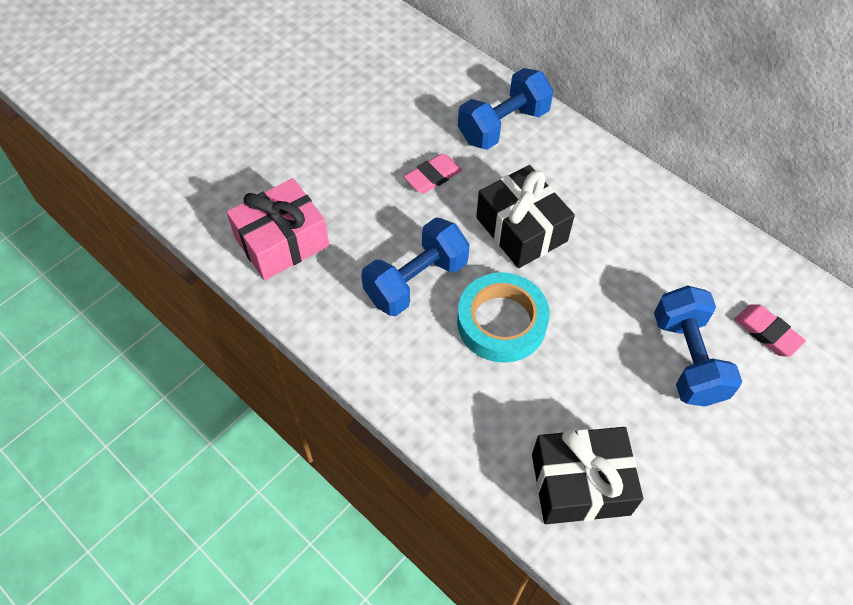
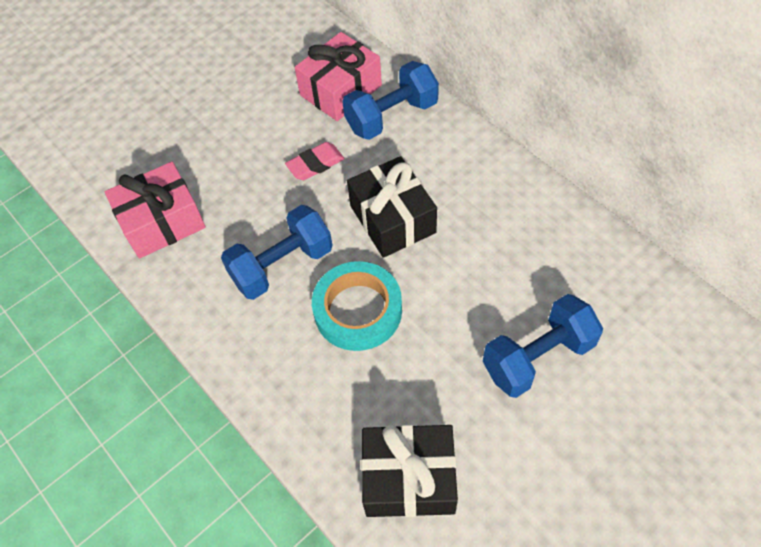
camera: 10 degrees right, 0 degrees up
blue dumbbell [654,285,742,407] -> blue dumbbell turned 60 degrees clockwise [483,294,603,398]
pink eraser [734,304,806,357] -> none
none -> pink gift [295,32,382,121]

